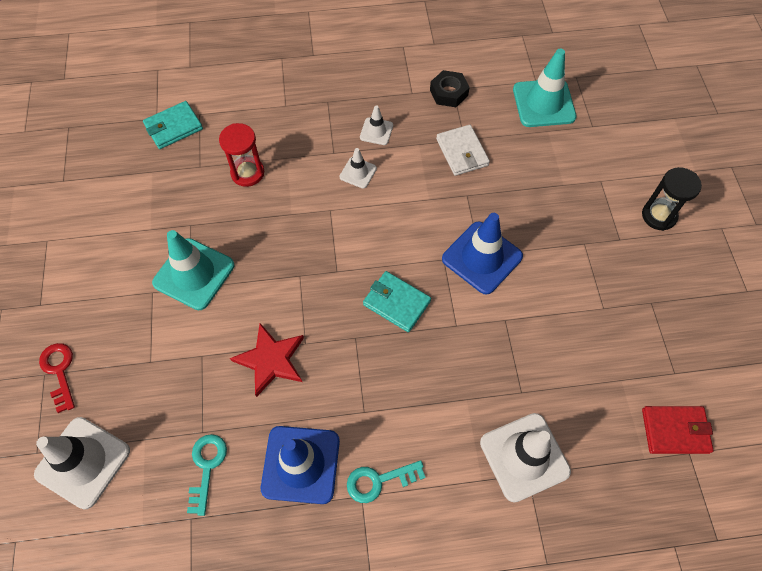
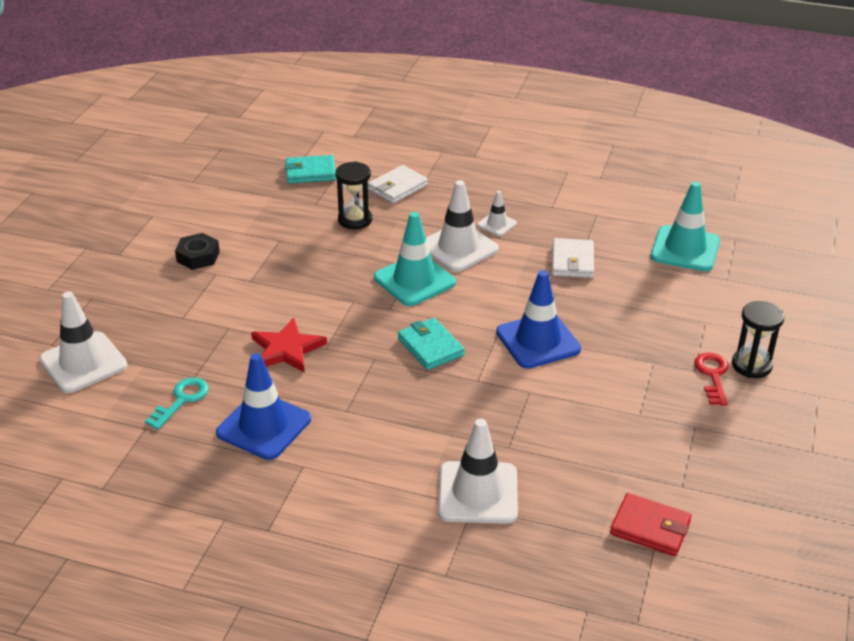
camera: 25 degrees right, 25 degrees down
red key [39,343,75,413] -> red key moved to [694,352,729,406]
turquoise traffic cone [152,230,234,310] -> turquoise traffic cone moved to [374,212,456,306]
red hourglass [219,123,264,187] -> black hourglass [335,161,372,229]
white traffic cone [339,148,377,188] -> white traffic cone [426,180,499,272], size x1.95
turquoise key [347,460,426,503] -> none
black nut [430,70,470,107] -> black nut moved to [175,233,220,270]
none -> white wallet [368,165,428,204]

